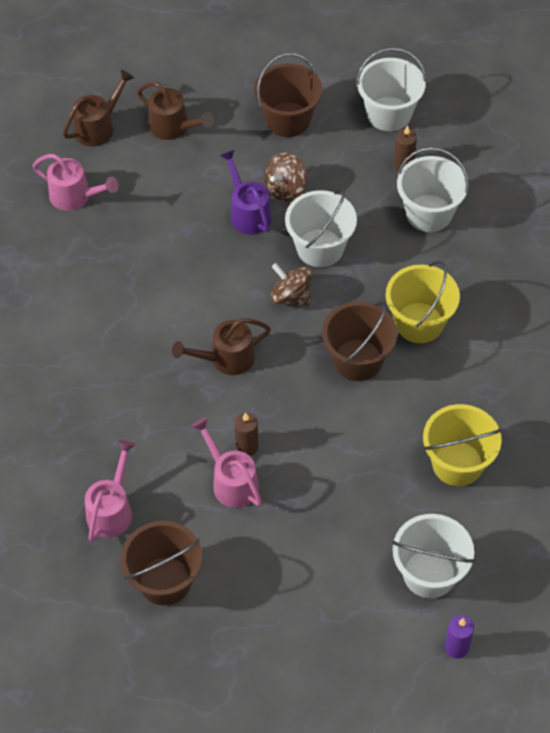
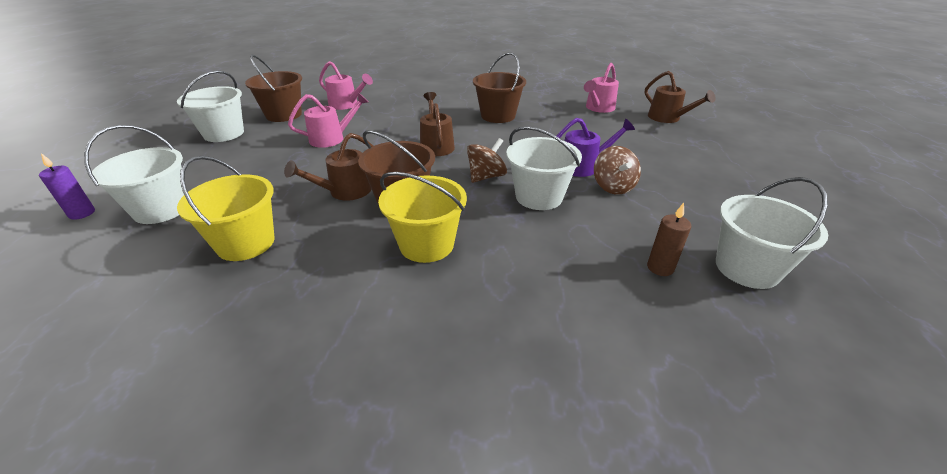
camera: 100 degrees right, 20 degrees down
brown watering can [137,82,214,140] -> brown watering can moved to [284,133,373,201]
brown candle [234,412,259,456] -> none
brown bucket [254,53,322,137] -> brown bucket moved to [473,52,526,123]
brown spinning top [264,153,307,202] -> brown spinning top turned 150 degrees counterclockwise [594,146,641,195]
white bucket [397,147,469,232] -> white bucket moved to [177,71,244,142]

